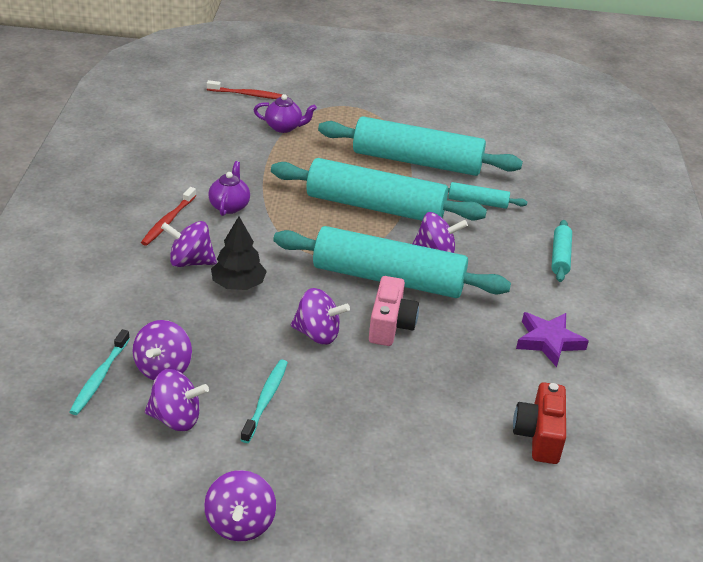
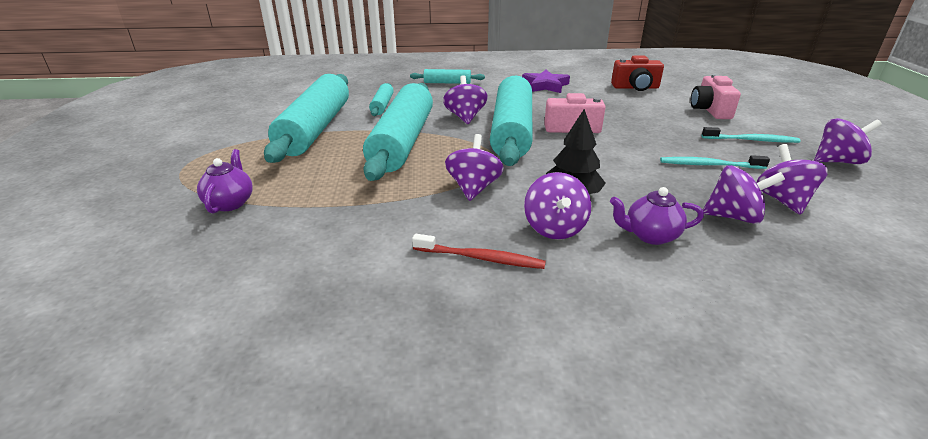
camera: 95 degrees left, 5 degrees down
turquoise toothbrush [69,329,130,415] -> turquoise toothbrush moved to [702,127,801,143]
red toothbrush [207,80,282,99] -> none
purple teapot [208,161,250,216] -> purple teapot moved to [610,187,704,245]
purple spinning top [291,288,350,345] -> purple spinning top moved to [445,134,504,201]
none -> pink camera [691,74,741,119]

